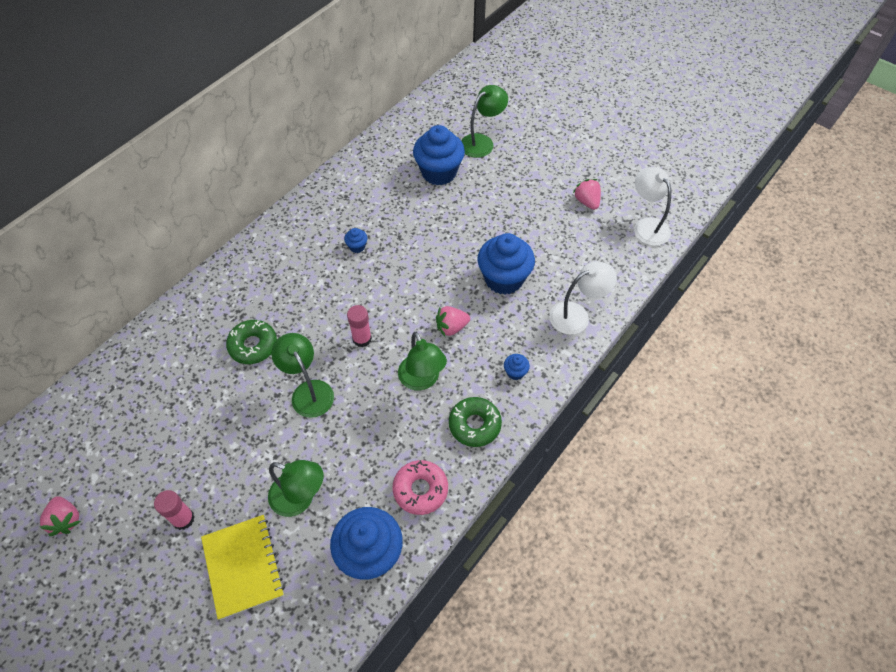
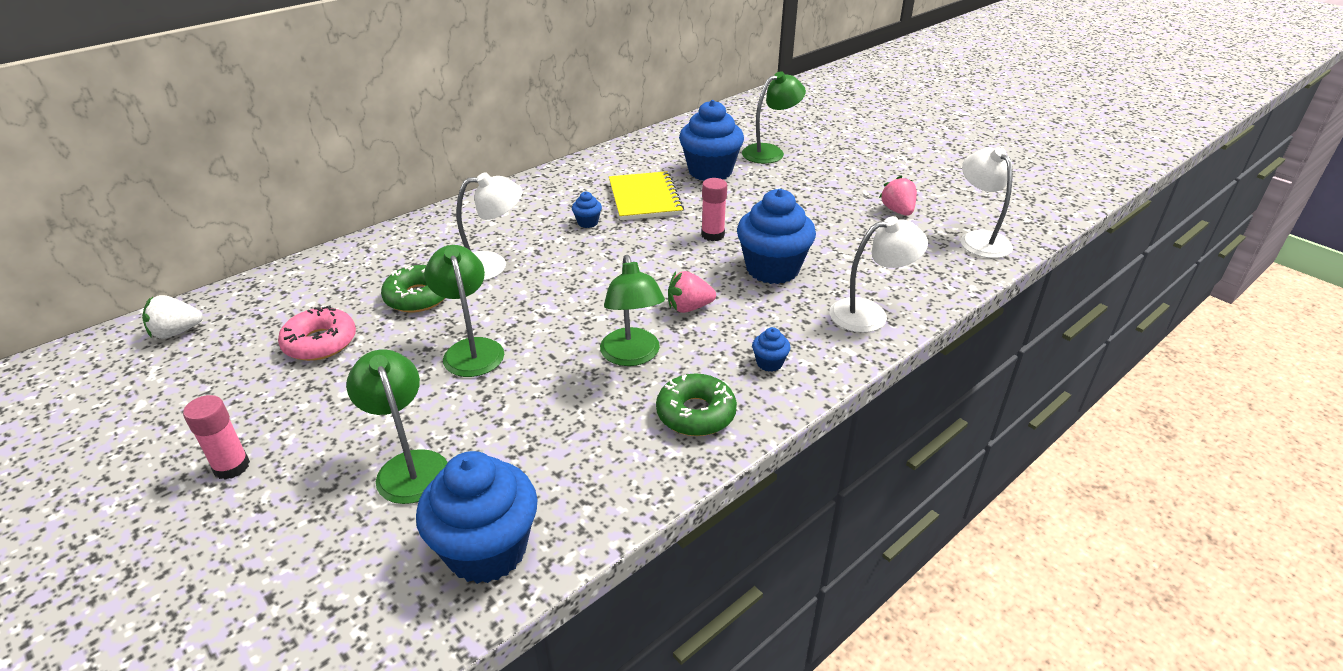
camera: 10 degrees right, 20 degrees down
pink strawberry [40,496,81,536] -> none
yellow notebook [201,515,285,620] -> yellow notebook moved to [609,171,684,220]
green lamp [268,460,324,517] -> green lamp turned 150 degrees counterclockwise [346,349,448,504]
pink glue stick [347,305,372,347] -> pink glue stick moved to [701,178,727,241]
pink donut [392,460,448,515] -> pink donut moved to [278,305,356,361]
none -> white strawberry [142,295,203,339]
none -> white lamp [456,172,522,281]

